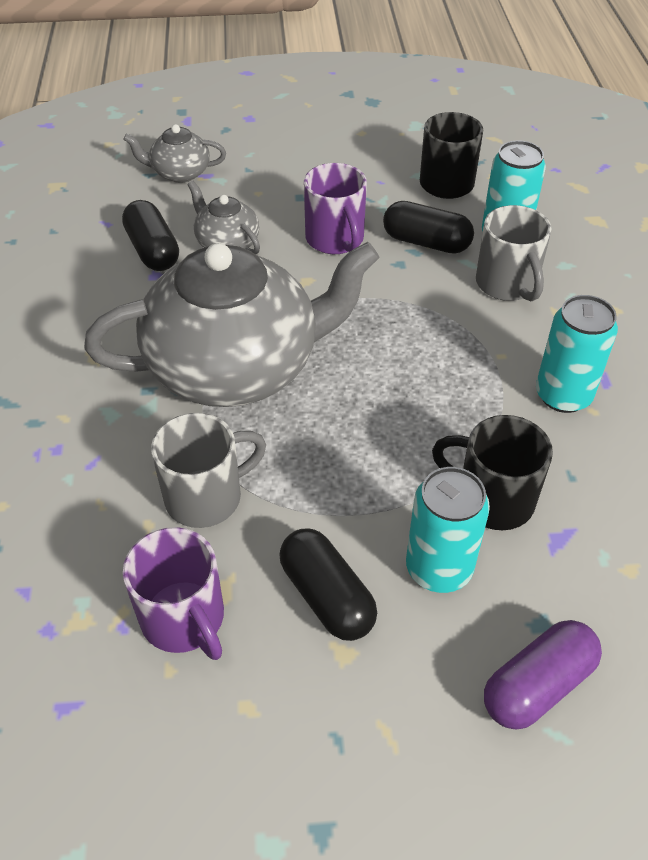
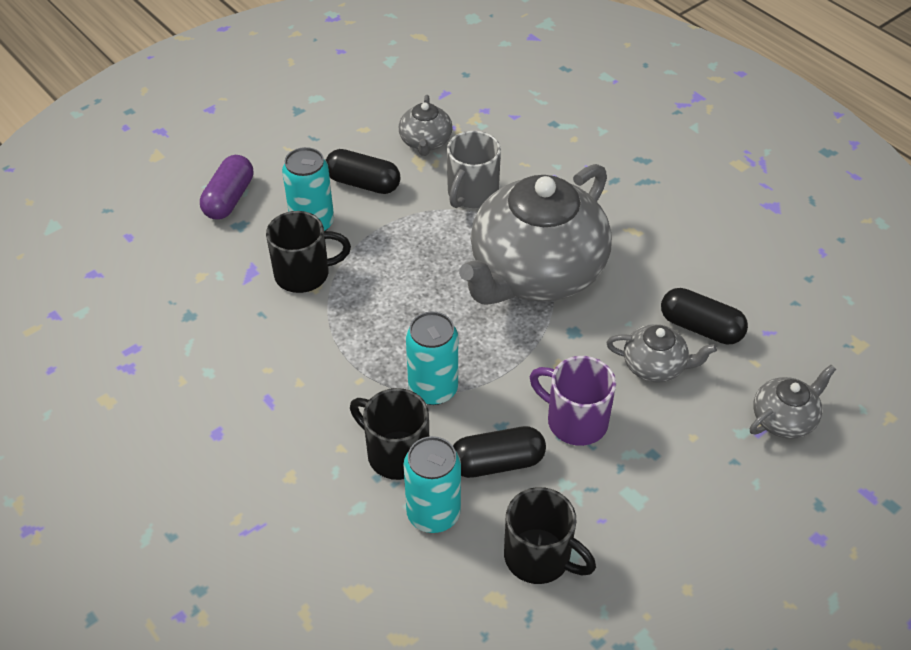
camera: 145 degrees right, 0 degrees up
purple mug [123,527,224,660] -> grey teapot [399,95,453,156]
grey mug [476,205,551,301] -> black mug [350,388,429,480]
turquoise can [536,295,618,413] -> turquoise can moved to [406,311,458,405]

